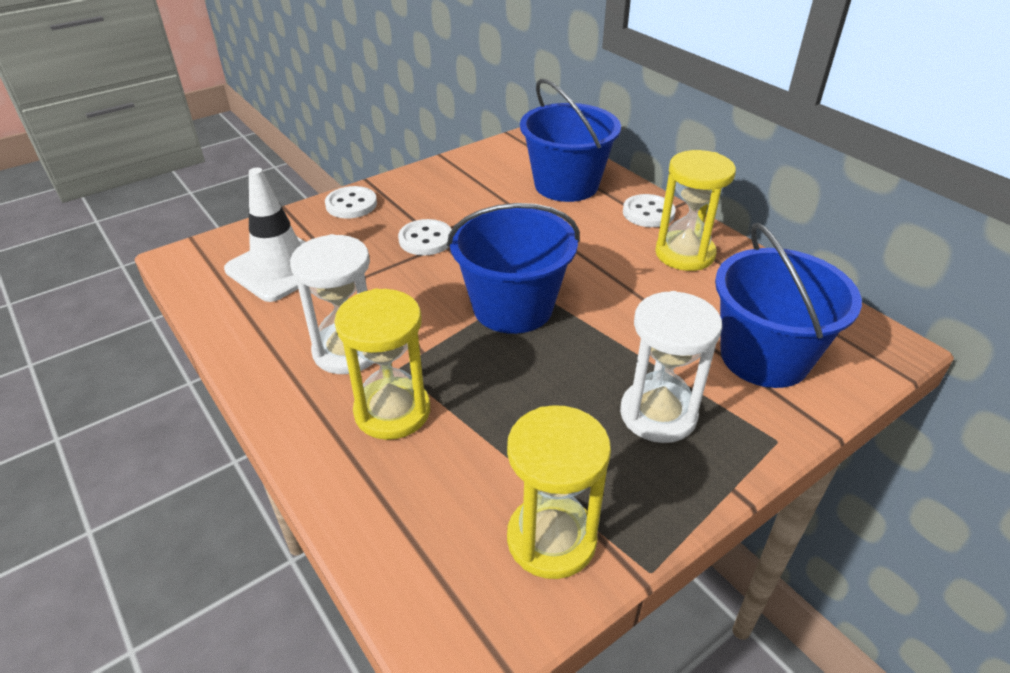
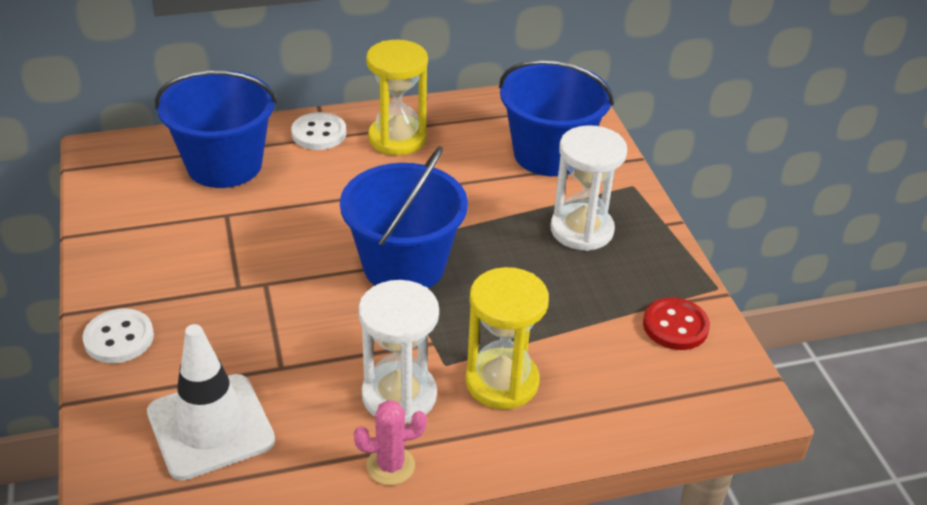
camera: 70 degrees left, 0 degrees up
white button [398,219,452,256] -> none
yellow hourglass [507,405,611,579] -> red button [643,298,710,350]
none -> pink cactus [354,400,427,485]

